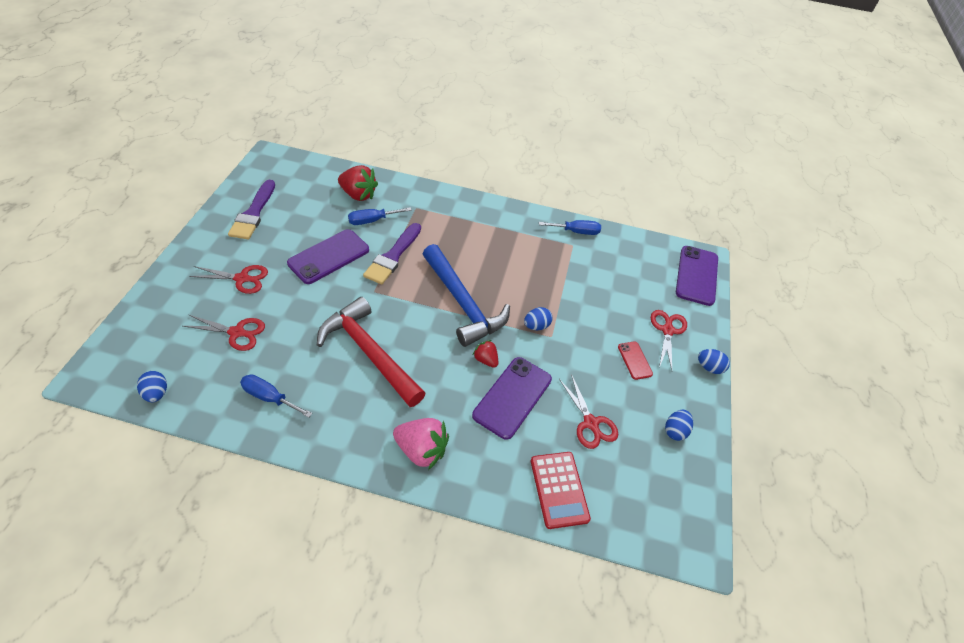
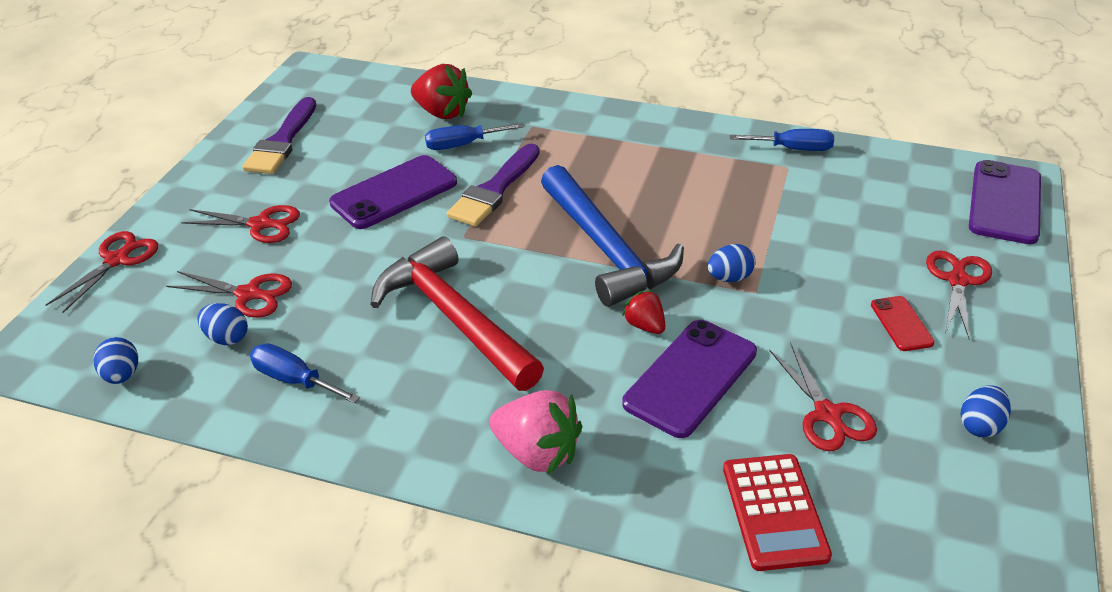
camera: 10 degrees right, 10 degrees down
blue egg [698,349,730,374] -> blue egg moved to [197,303,248,345]
none -> red scissors [46,231,158,313]

